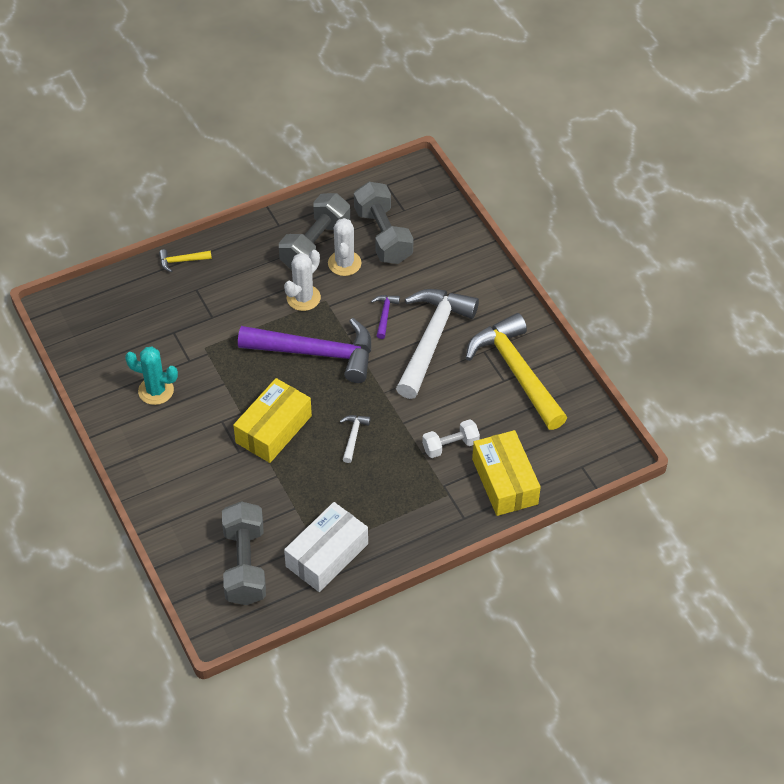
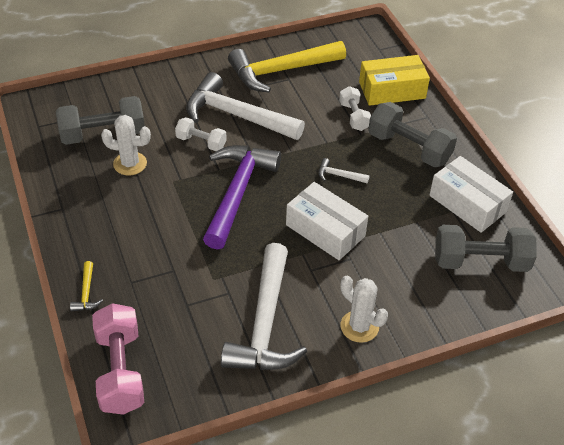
camera: 85 degrees left, 5 degrees down
turquoise cactus [125,347,178,405] -> white hammer [221,243,307,370]
yellow box [233,378,312,463] -> white box [286,182,368,260]
grey dumbbell [279,193,350,270] -> grey dumbbell moved to [368,102,457,167]
white cactus [284,250,321,311] -> white cactus moved to [340,276,388,343]
purple hammer [371,295,400,339] -> white dumbbell [175,117,227,151]
none -> pink dumbbell [92,303,144,415]

